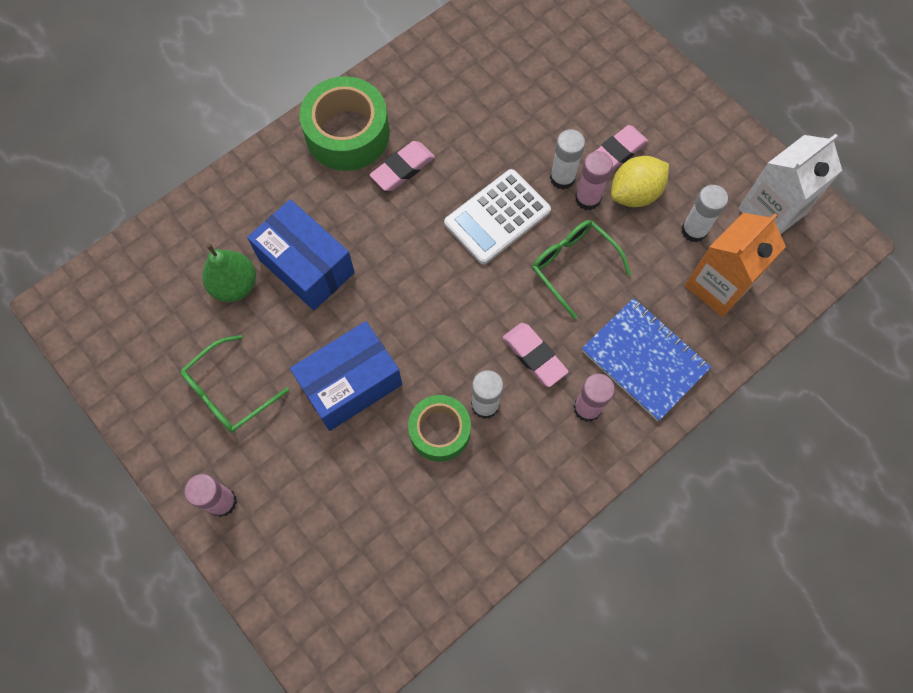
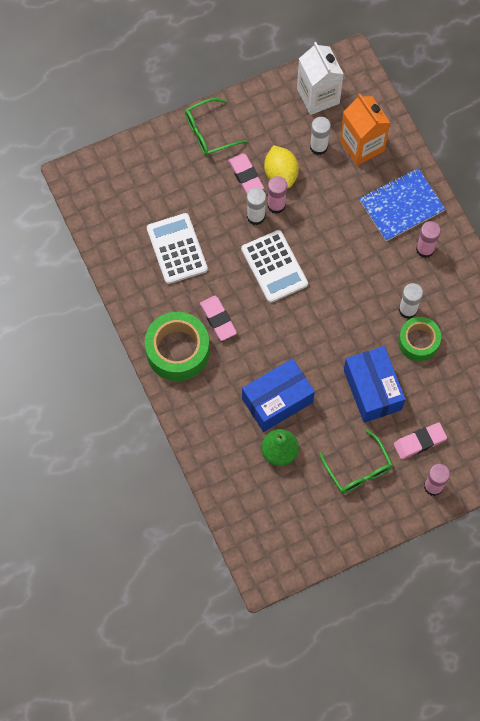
camera: 75 degrees left, 0 degrees up
pink eraser [503,323,569,387] -> pink eraser moved to [394,423,447,459]
green glasses [532,220,631,319] -> green glasses moved to [185,98,247,156]
none -> white calculator [147,213,208,284]

